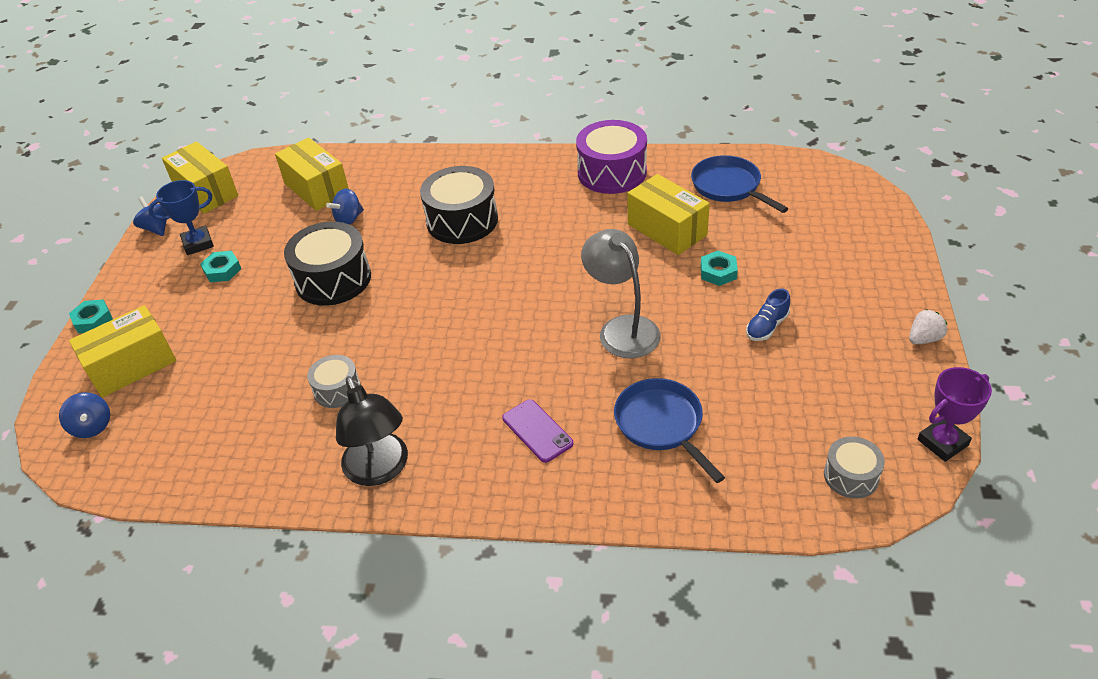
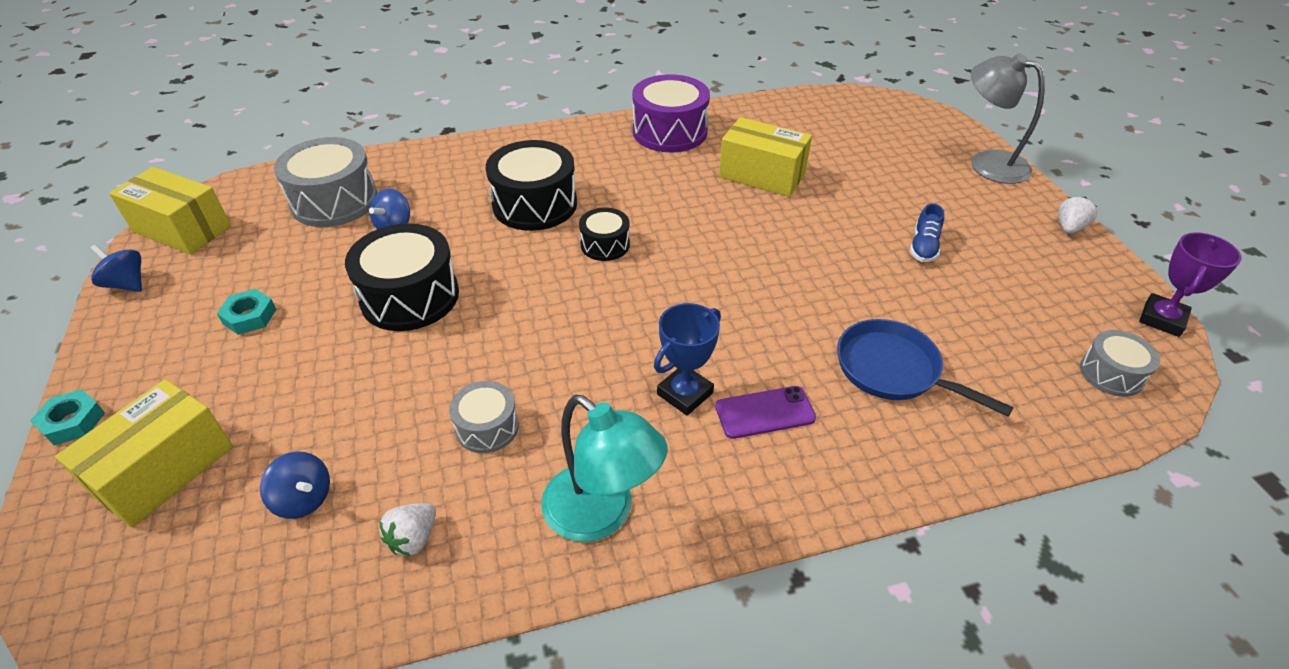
camera: 25 degrees left, 0 degrees up
blue spinning top [59,392,110,438] -> blue spinning top moved to [260,451,330,519]
blue trophy [148,180,214,255] -> blue trophy moved to [654,303,721,415]
yellow box [275,138,349,211] -> grey drum [274,137,377,227]
black lamp [336,376,408,486] -> turquoise lamp [541,395,668,542]
purple phone [502,399,573,463] -> purple phone turned 45 degrees counterclockwise [715,386,816,439]
grey lamp [581,229,661,358] -> grey lamp moved to [971,53,1045,184]
blue pan [691,155,789,213] -> none
turquoise nut [700,251,738,286] -> none
none -> white strawberry [379,503,436,556]
none -> black drum [579,208,630,261]

